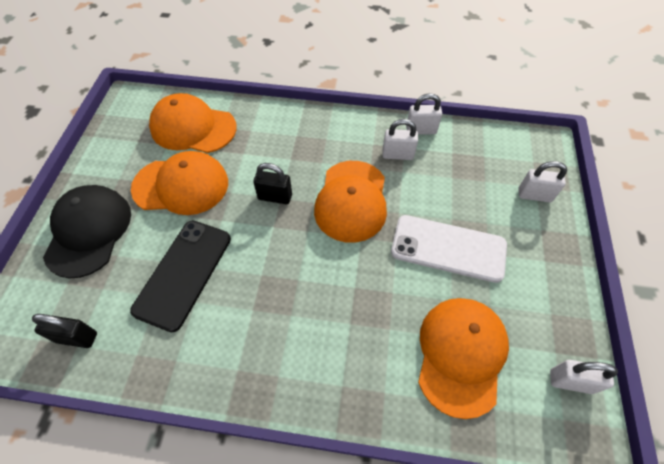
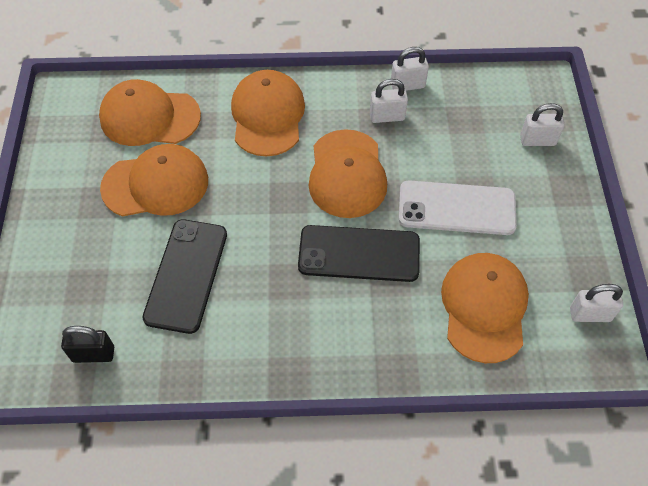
camera: 10 degrees left, 0 degrees up
black cap [43,185,131,278] -> none
black padlock [253,163,292,204] -> none
none -> orange cap [231,70,305,157]
none -> black phone [298,225,420,282]

